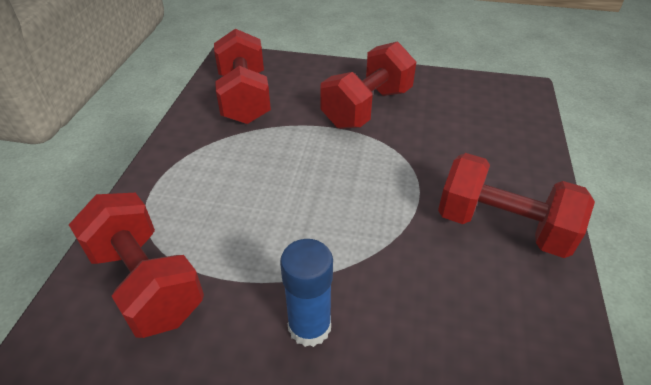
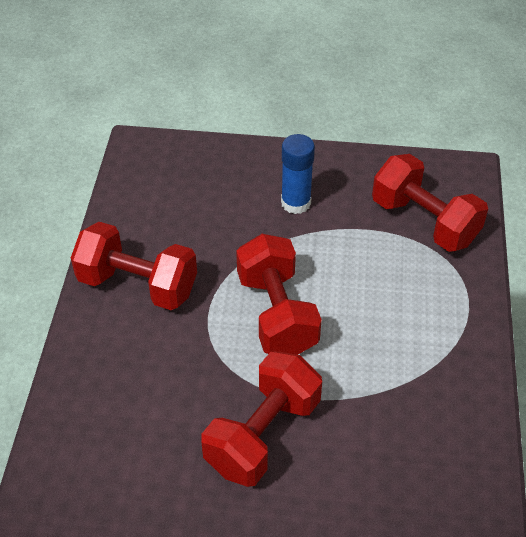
camera: 175 degrees right, 5 degrees up
red dumbbell [214,29,271,124] -> red dumbbell moved to [236,234,322,355]

